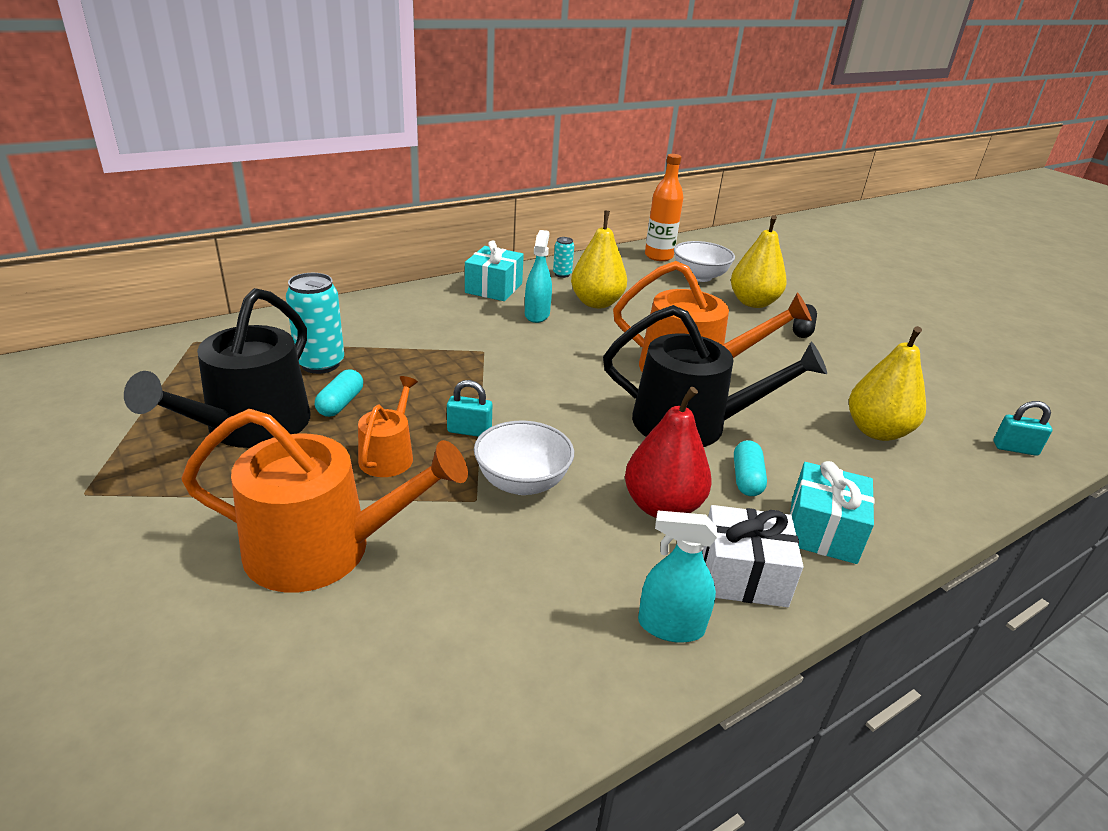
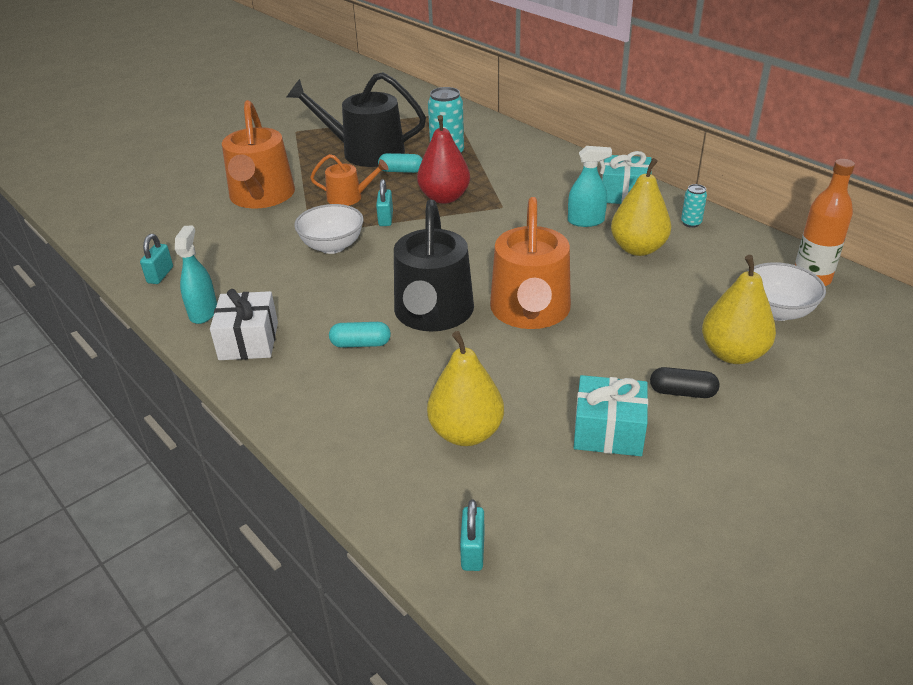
camera: 85 degrees right, 5 degrees up
red pear [625,387,712,518] -> red pear moved to [417,115,470,204]
turquoise gift [790,461,875,564] -> turquoise gift moved to [574,375,648,456]
none -> turquoise padlock [140,234,173,284]

